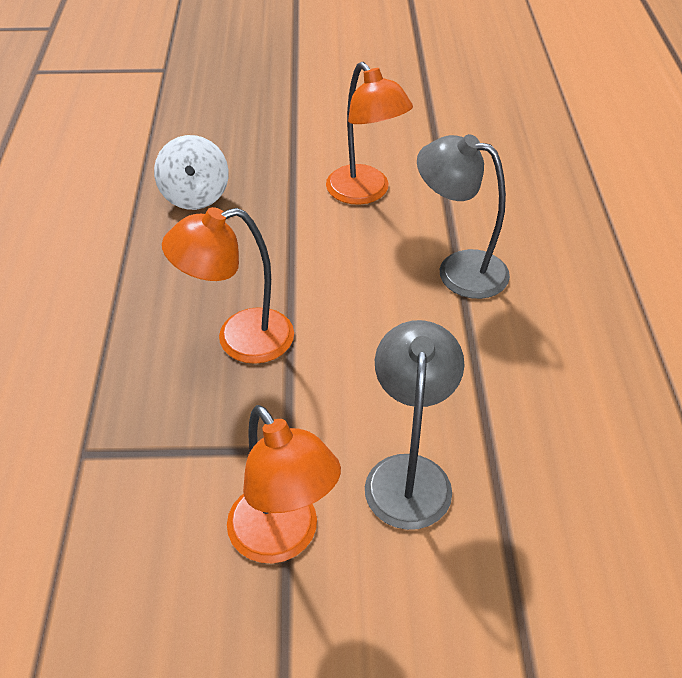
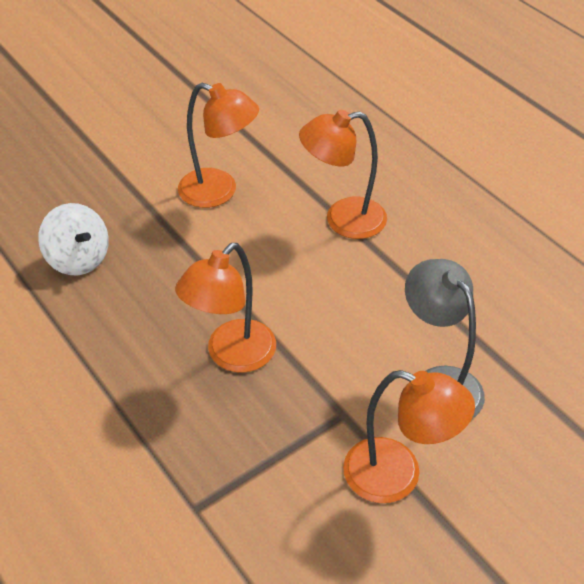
camera: 35 degrees left, 0 degrees up
grey lamp [417,134,510,299] -> orange lamp [299,110,387,239]

